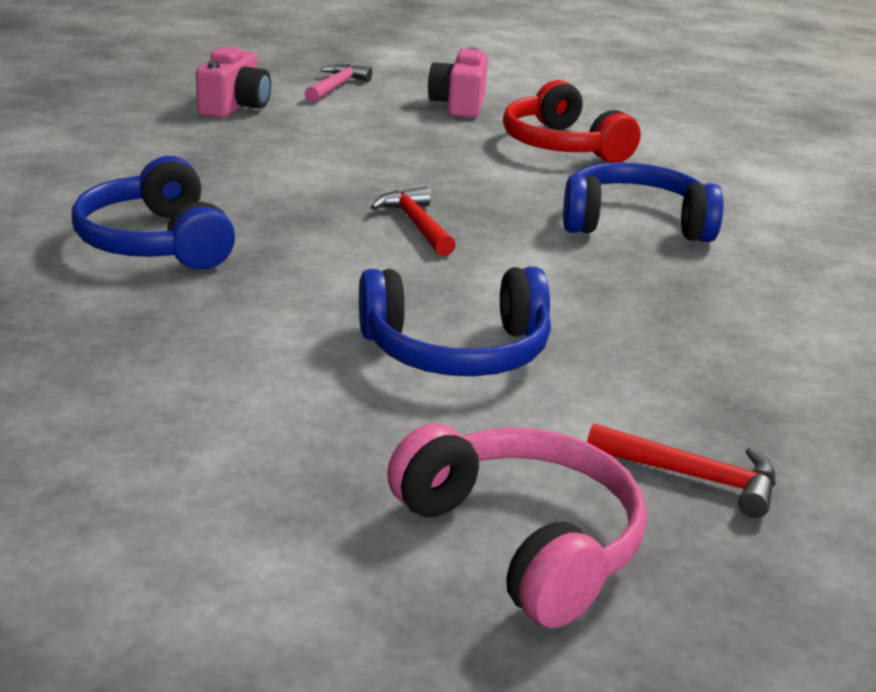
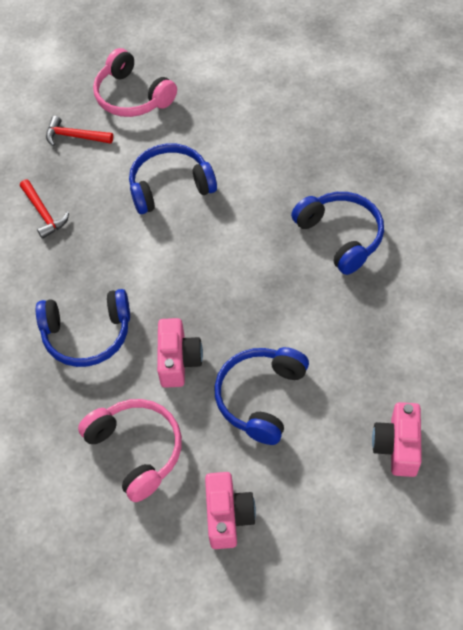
camera: 175 degrees right, 30 degrees up
pink hammer [304,64,372,103] -> none
red hammer [371,186,456,256] -> red hammer moved to [20,180,69,239]
red headphones [503,80,641,163] -> pink headphones [78,399,182,502]
none -> pink camera [157,318,203,388]
none -> blue headphones [215,347,309,445]

